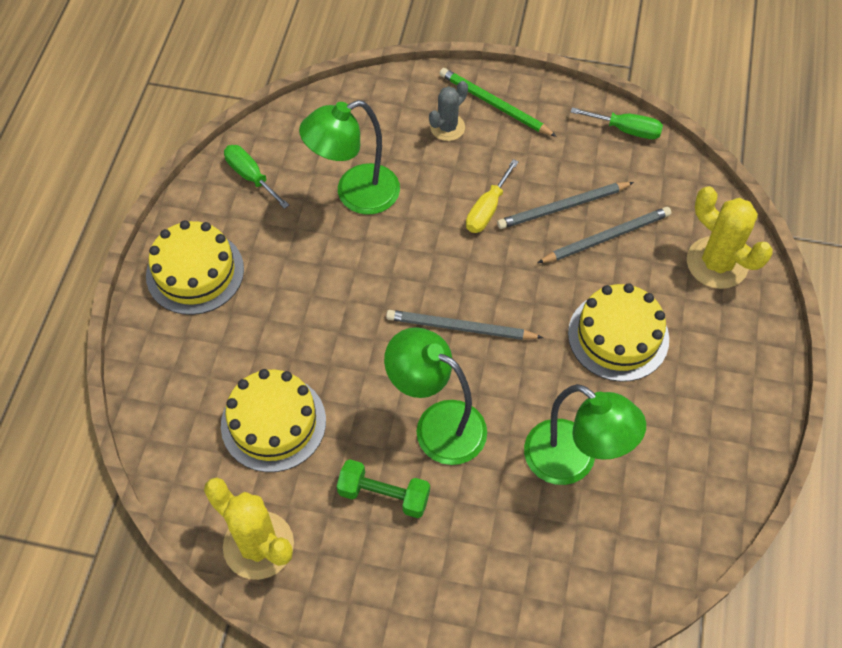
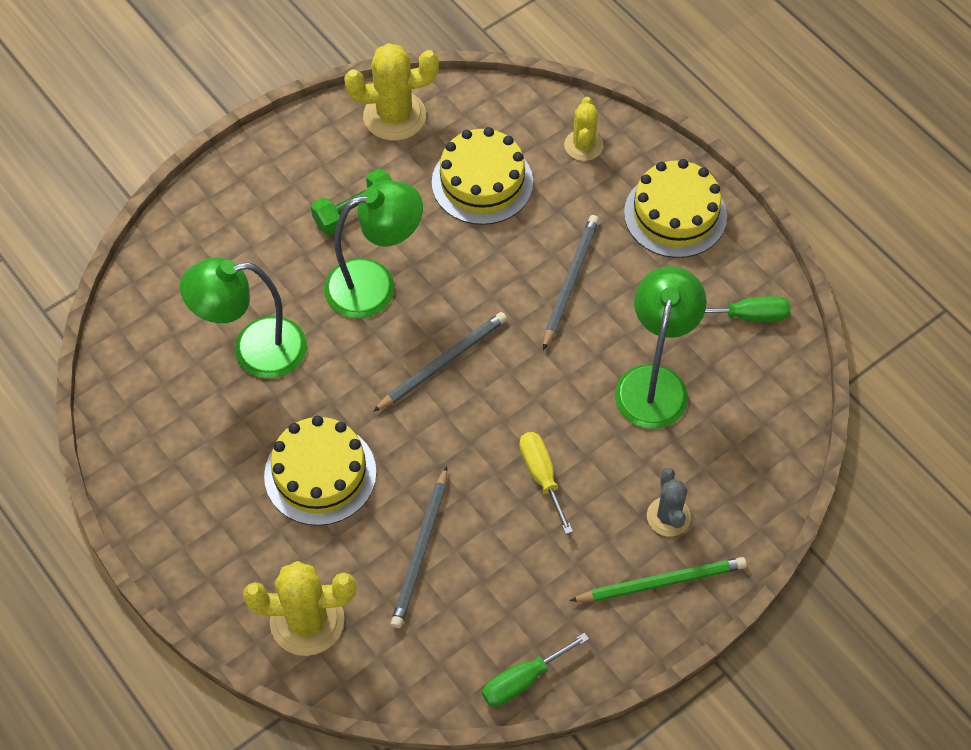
camera: 130 degrees right, 0 degrees up
grey pencil [497,182,634,229] -> grey pencil moved to [543,215,599,350]
none -> yellow cactus [564,97,603,161]

